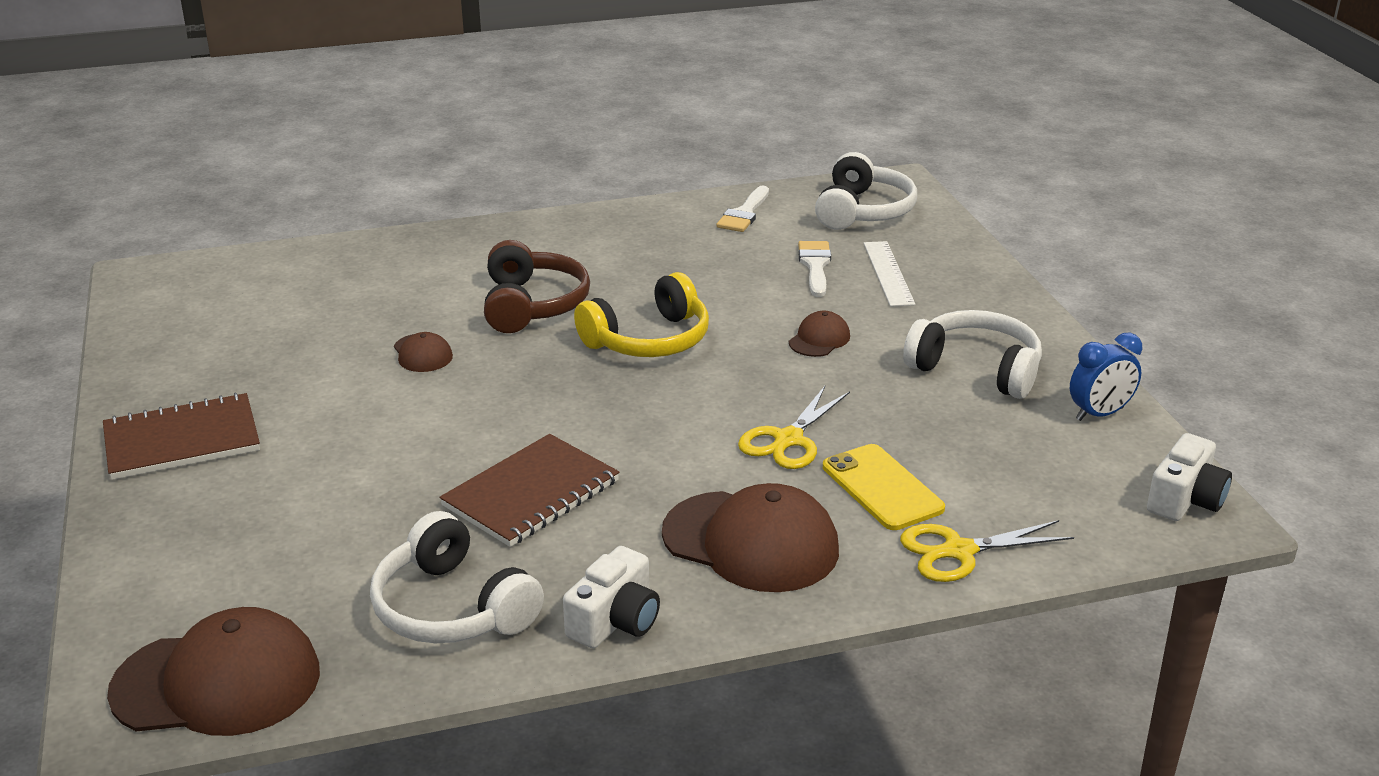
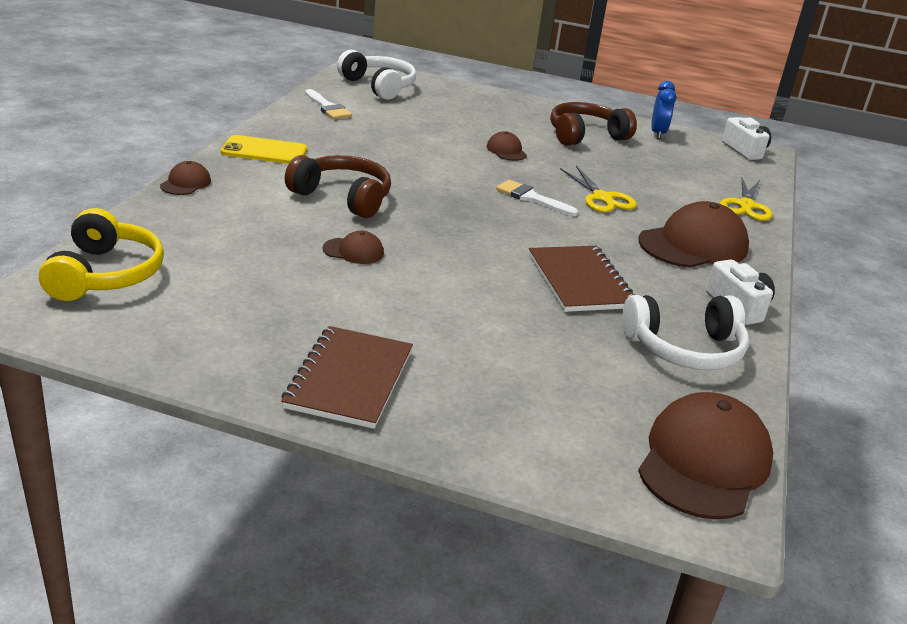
camera: 60 degrees left, 0 degrees up
yellow headphones [574,272,709,357] -> yellow headphones moved to [39,208,164,301]
white brush [798,241,831,297] -> white brush moved to [496,180,578,216]
yellow phone [823,444,945,530] -> yellow phone moved to [221,135,307,164]
white ruler [864,241,915,307] -> none
white headphones [903,310,1042,399] -> brown headphones [550,102,637,146]
none -> brown cap [160,161,211,195]

